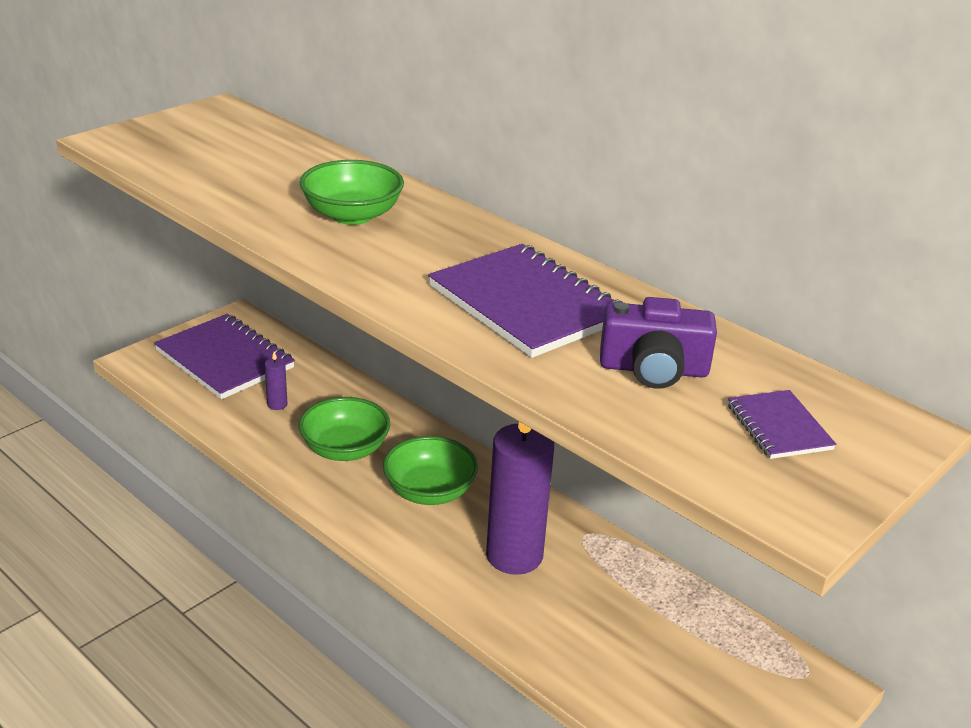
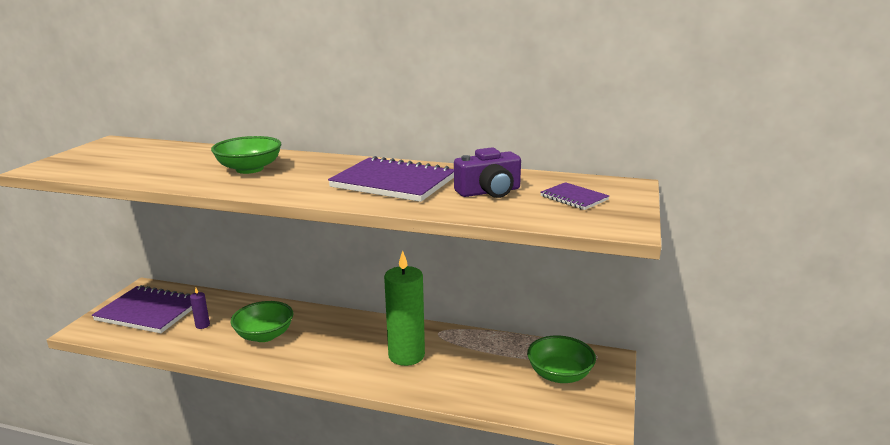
camera: 25 degrees left, 10 degrees down
green bowl [383,436,478,505] -> green bowl moved to [527,335,596,383]
purple candle [486,422,554,575] -> green candle [384,251,425,366]

